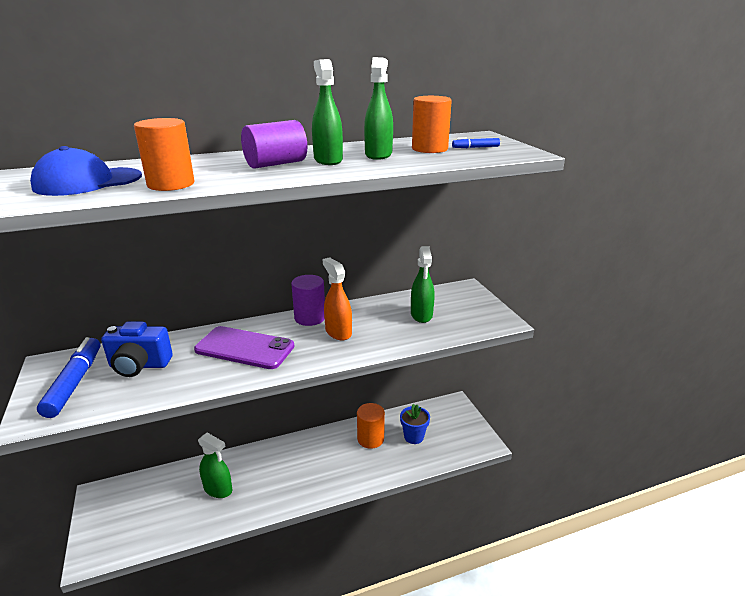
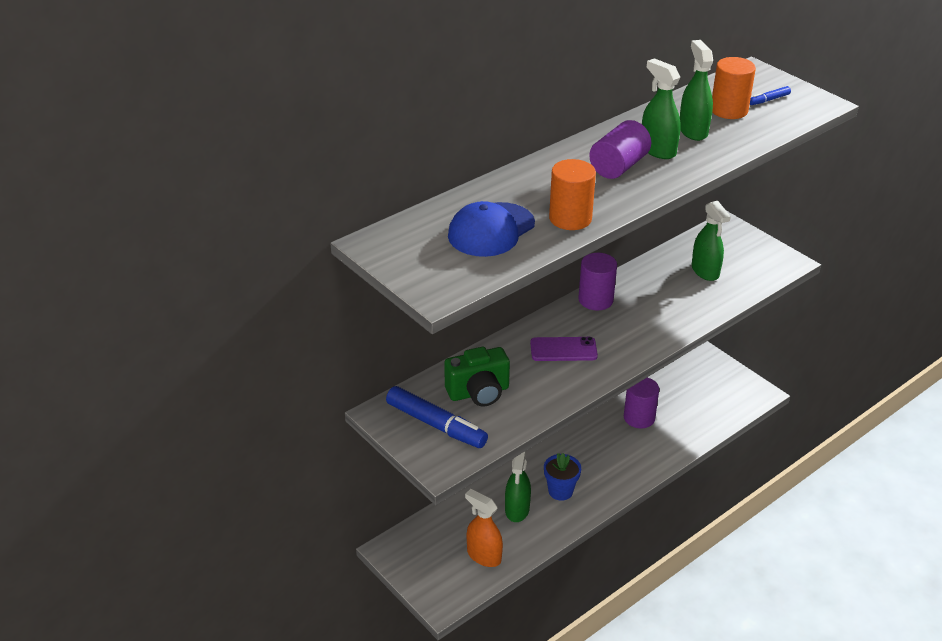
camera: 20 degrees left, 10 degrees up
blue marker [37,337,101,418] -> blue marker turned 150 degrees clockwise [386,386,488,448]
blue camera [101,322,173,377] -> green camera [444,347,510,407]
purple phone [194,326,295,369] -> purple phone [530,337,598,361], size x0.66
green spray bottle [198,433,232,498] -> green spray bottle turned 90 degrees clockwise [505,451,531,522]
orange spray bottle [323,257,352,341] -> orange spray bottle moved to [465,489,503,567]
orange cylinder [357,403,385,449] -> purple cylinder [624,378,659,428]
blue flower pot [400,404,430,444] -> blue flower pot moved to [544,453,581,501]

